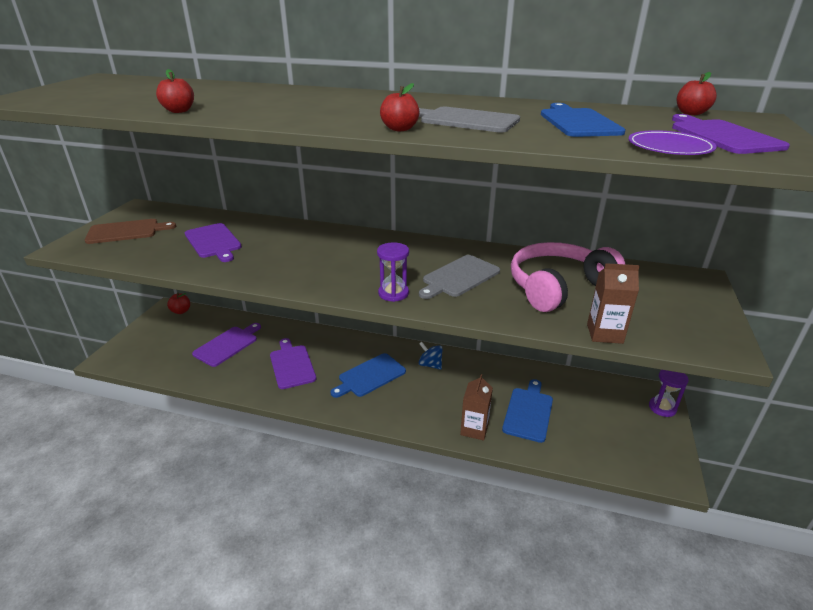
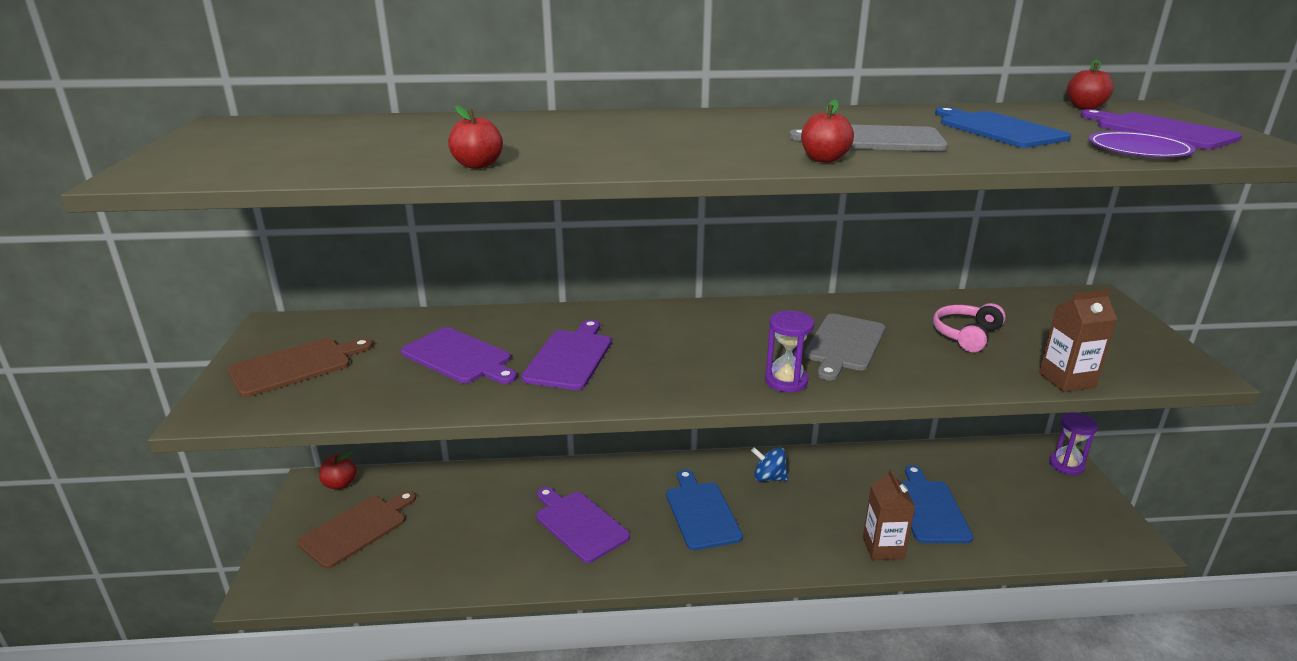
camera: 20 degrees left, 5 degrees down
purple cutting board [192,323,261,367] -> purple cutting board moved to [521,320,612,390]
blue cutting board [330,353,406,398] -> blue cutting board turned 135 degrees clockwise [666,470,743,550]
pink headphones [511,242,625,312] -> pink headphones [933,303,1006,352], size x0.54
none -> brown cutting board [297,491,416,569]

